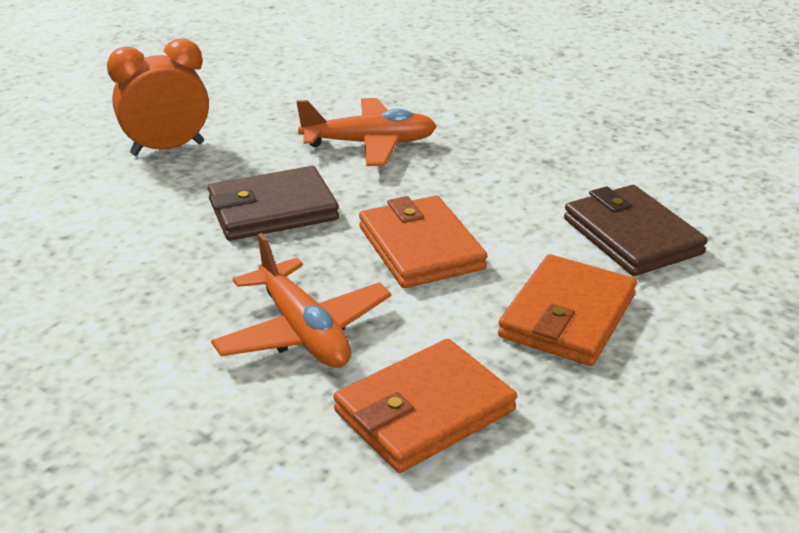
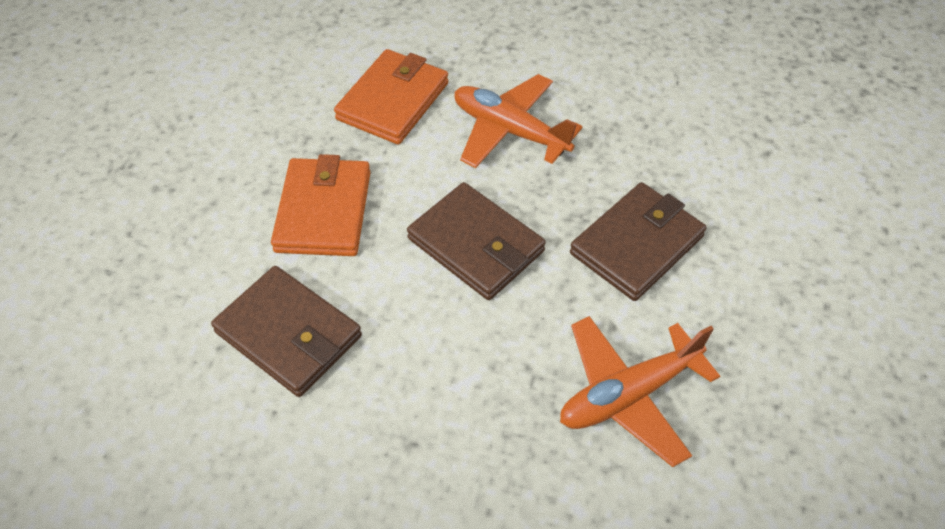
camera: 155 degrees right, 20 degrees up
orange clock [107,39,209,156] -> none
orange wallet [359,196,487,288] -> brown wallet [407,182,546,300]

